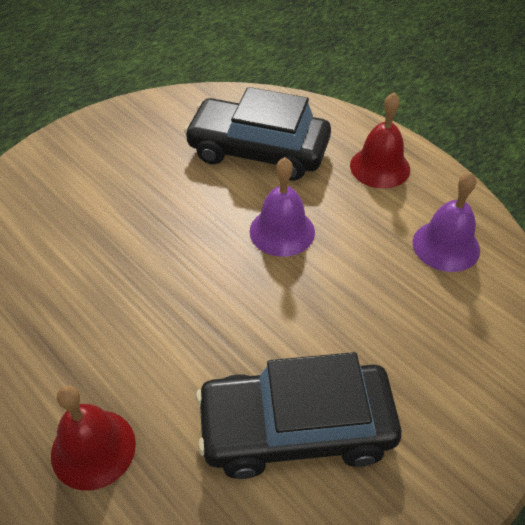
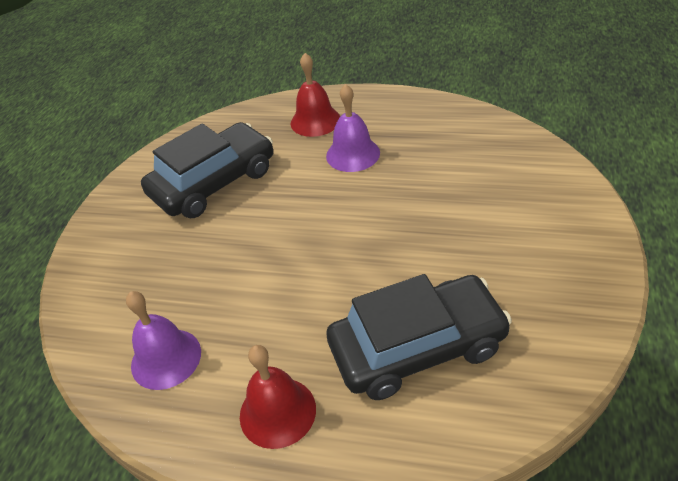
camera: 150 degrees right, 5 degrees down
purple bell [250,157,315,257] -> purple bell moved to [326,84,380,172]

